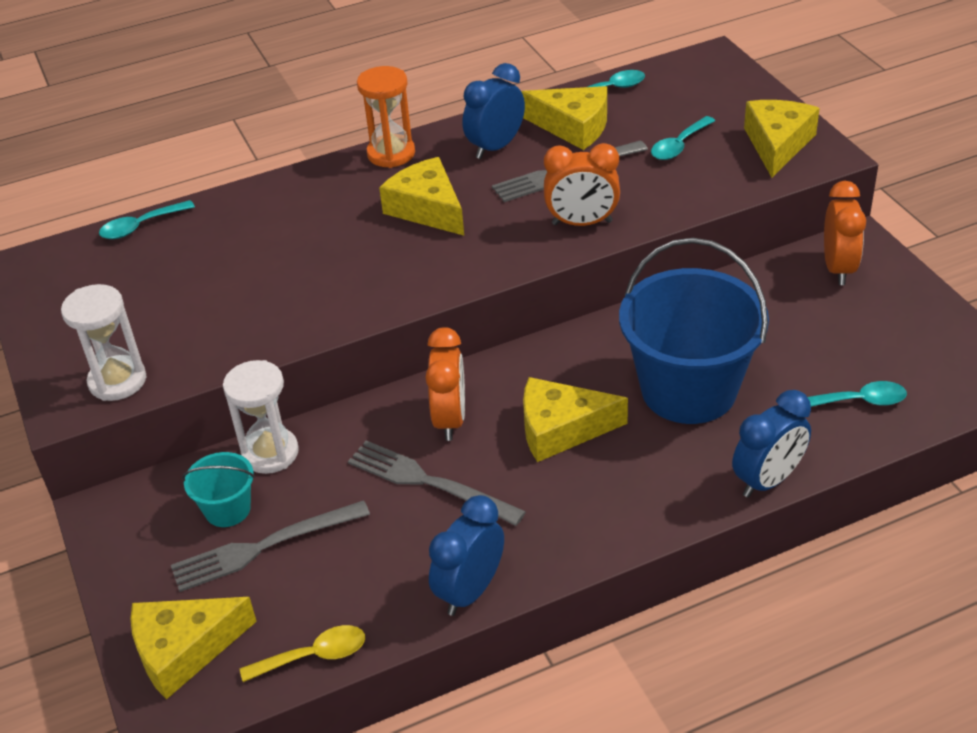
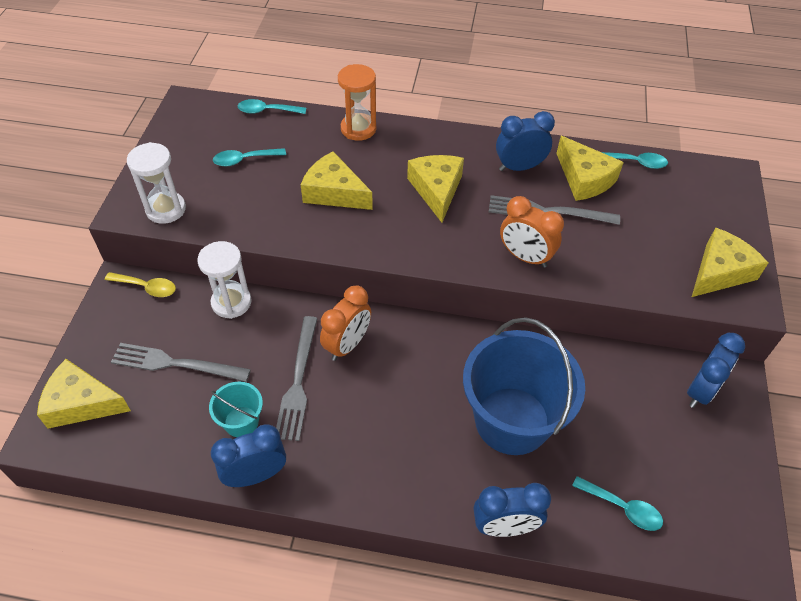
camera: 30 degrees right, 10 degrees up
turquoise bucket [182,452,255,527] -> turquoise bucket moved to [209,382,263,437]
yellow spoon [240,625,365,682] -> yellow spoon moved to [105,272,176,297]
grey fork [348,440,526,526] -> grey fork turned 150 degrees counterclockwise [276,316,318,441]
orange hourglass [357,66,415,168] -> orange hourglass moved to [338,64,376,141]
yellow cheese [523,377,628,462] -> yellow cheese moved to [301,151,373,210]
turquoise spoon [651,116,715,160] -> turquoise spoon moved to [213,148,286,166]
orange clock [824,181,866,285] -> blue clock [687,333,745,408]

